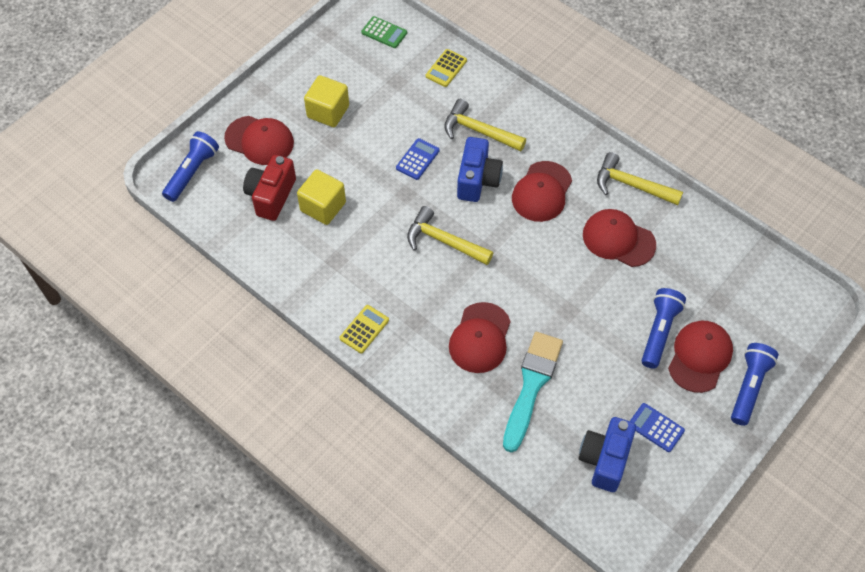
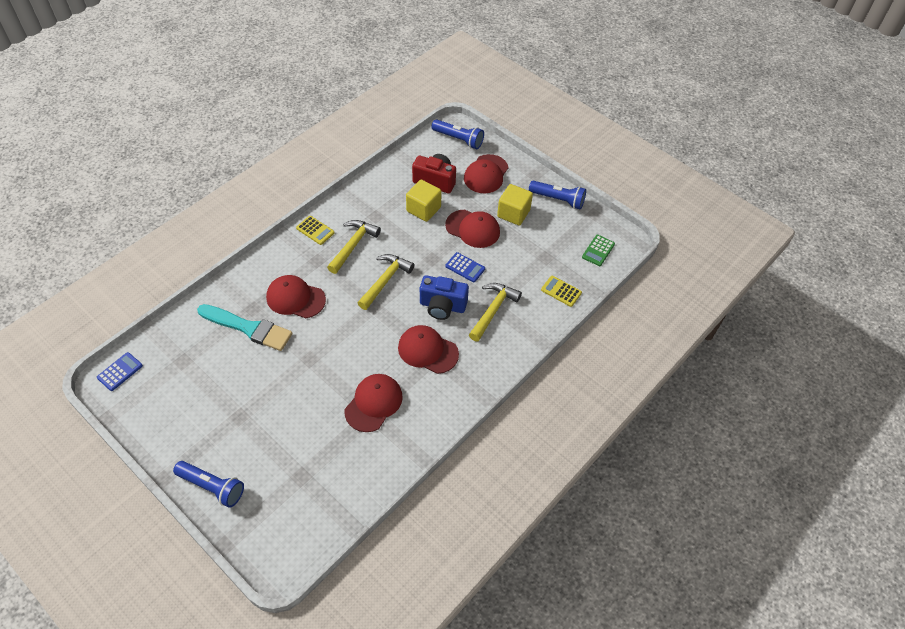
camera: 90 degrees right, 5 degrees down
blue camera [579,417,636,492] -> none
yellow hammer [597,152,683,205] -> yellow hammer moved to [327,220,381,274]
blue calculator [630,403,685,452] -> blue calculator moved to [97,352,143,391]
blue flashlight [642,288,686,369] -> blue flashlight moved to [529,181,586,210]
red cap [668,321,733,393] -> red cap moved to [445,210,500,248]

